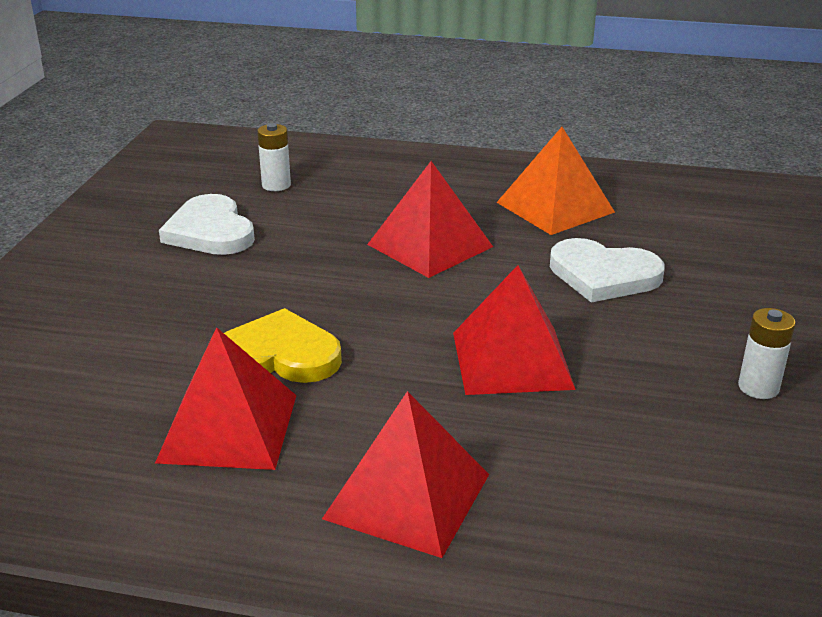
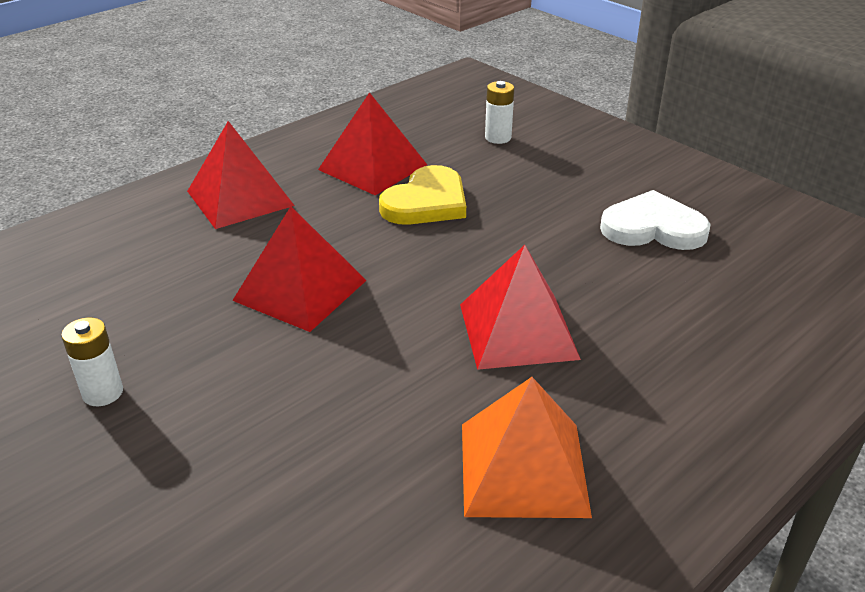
camera: 125 degrees right, 5 degrees up
white battery [257,123,291,191] -> white battery moved to [485,81,514,144]
white heart [550,238,665,303] -> none

